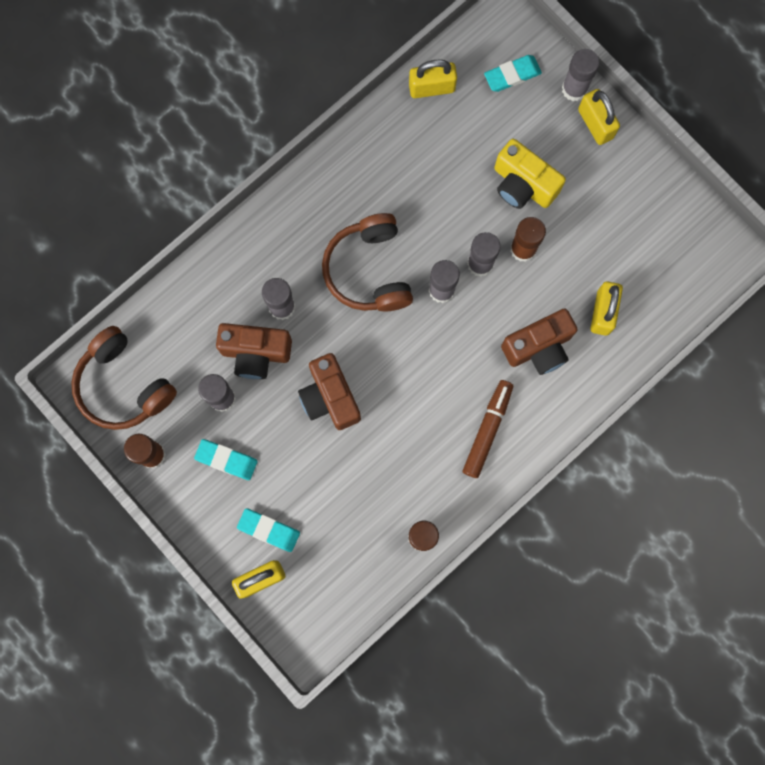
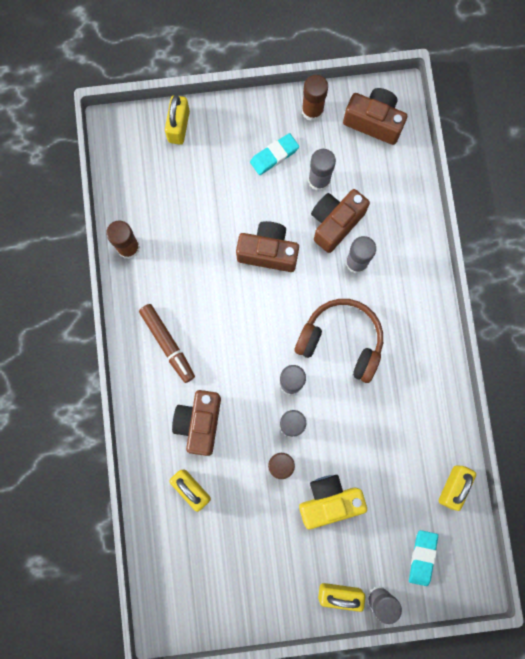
camera: 125 degrees right, 0 degrees up
brown headphones [71,326,177,430] -> brown camera [343,88,407,145]
turquoise eraser [237,508,300,552] -> none

